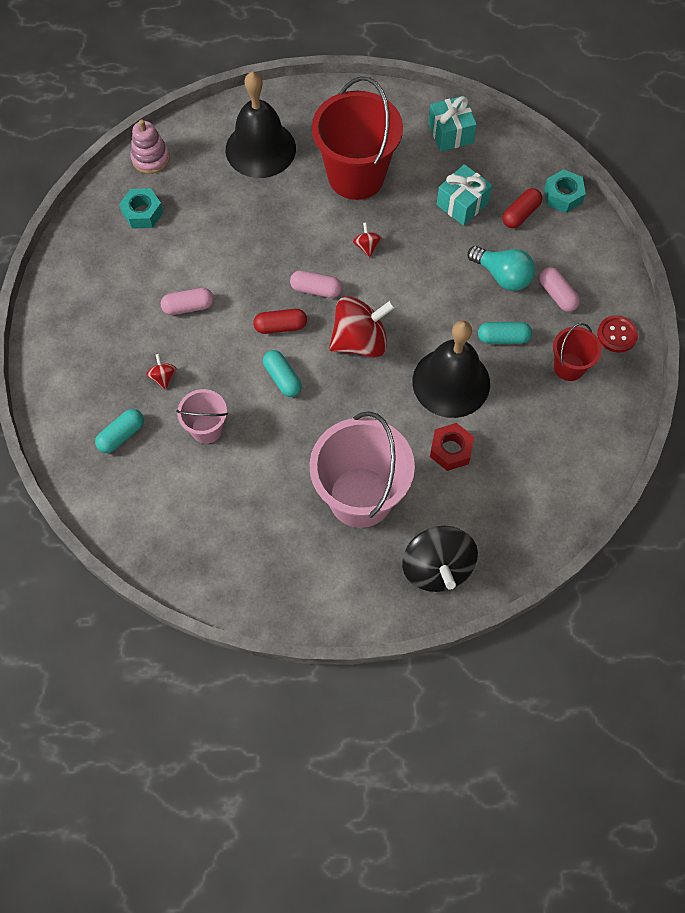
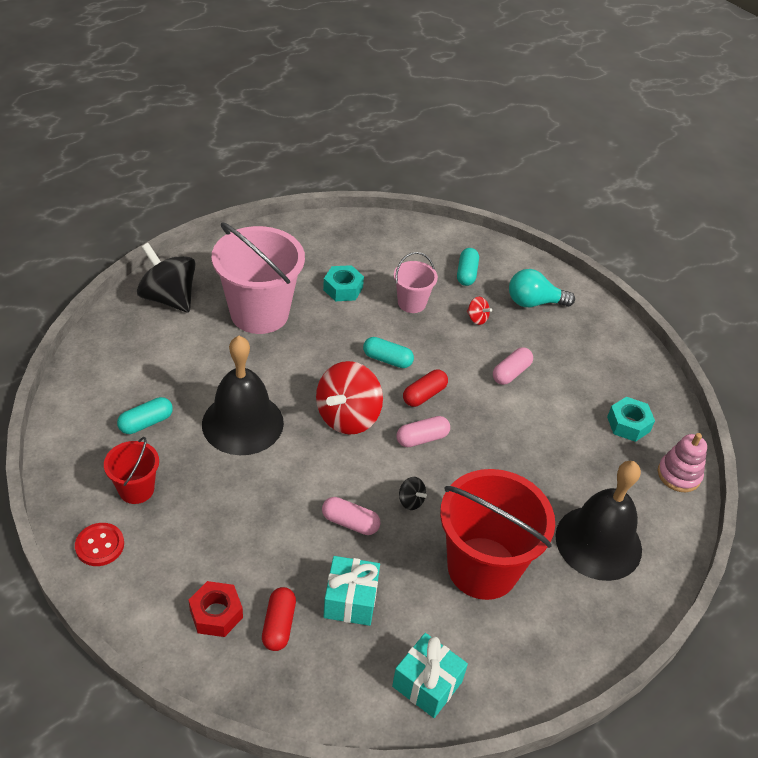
camera: 140 degrees right, 20 degrees down
red spinning top [353,222,382,257] -> black spinning top [399,477,427,510]
red nut [430,423,474,471] -> red nut moved to [188,581,243,637]
turquoise light bulb [467,246,535,291] -> turquoise light bulb moved to [509,269,575,307]
turquoise capsule [478,322,532,344] -> turquoise capsule moved to [117,397,173,434]
pink capsule [539,267,580,312] -> pink capsule moved to [322,497,380,535]
turquoise nut [544,169,586,213] -> turquoise nut moved to [323,265,364,301]

